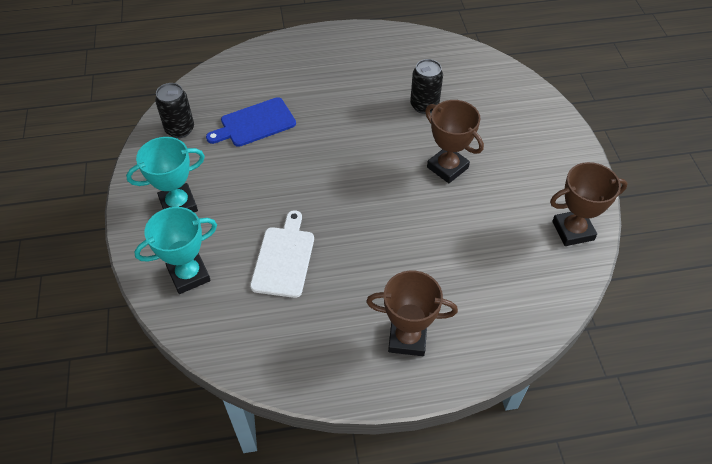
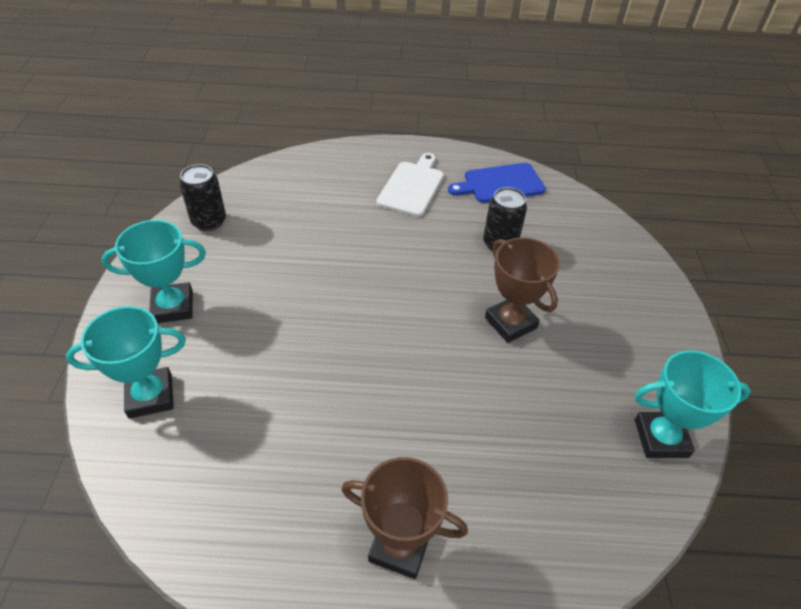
camera: 10 degrees right, 5 degrees down
blue cutting board [206,97,296,147] -> blue cutting board moved to [448,163,546,203]
white cutting board [250,210,314,298] -> white cutting board moved to [376,153,444,217]
brown trophy [550,162,628,246] -> turquoise trophy [635,350,751,458]

